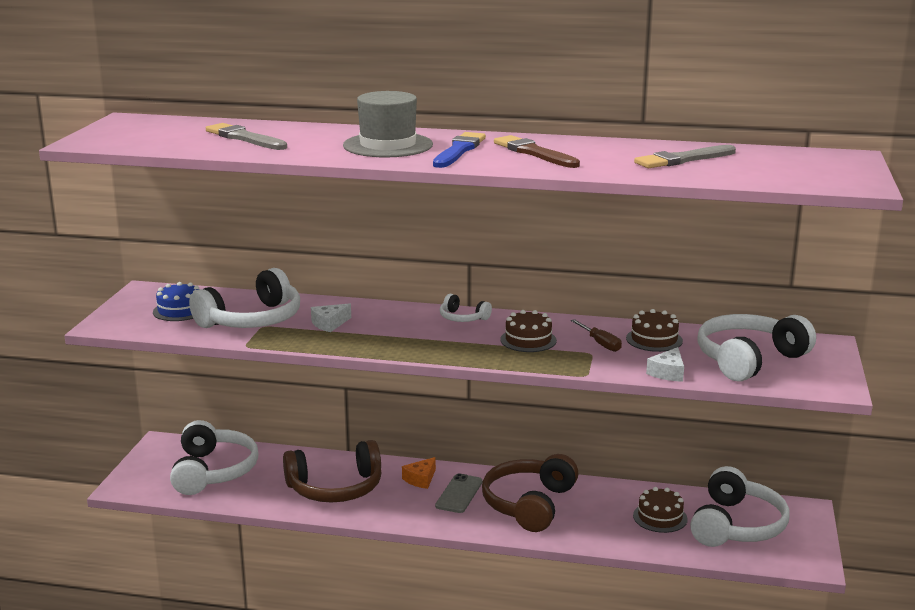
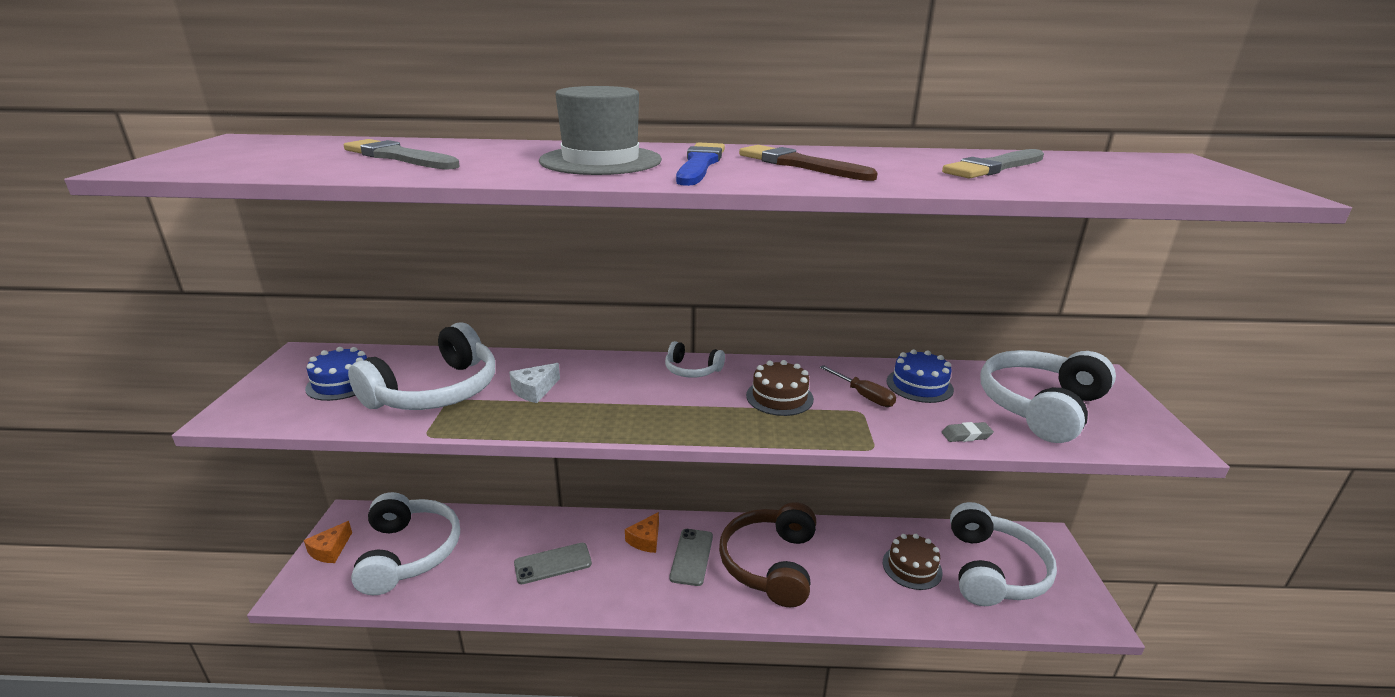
camera: 10 degrees left, 5 degrees up
brown headphones [283,440,382,502] -> grey phone [514,543,592,584]
brown cake [626,309,683,352] -> blue cake [887,349,954,403]
white cheese [646,347,684,382] -> grey eraser [942,422,994,442]
none -> orange cheese [304,521,352,563]

